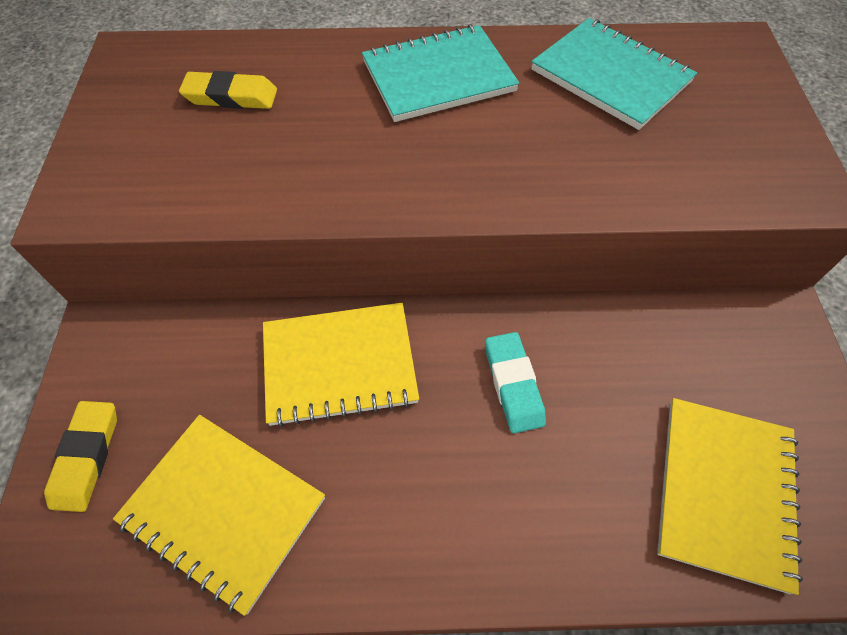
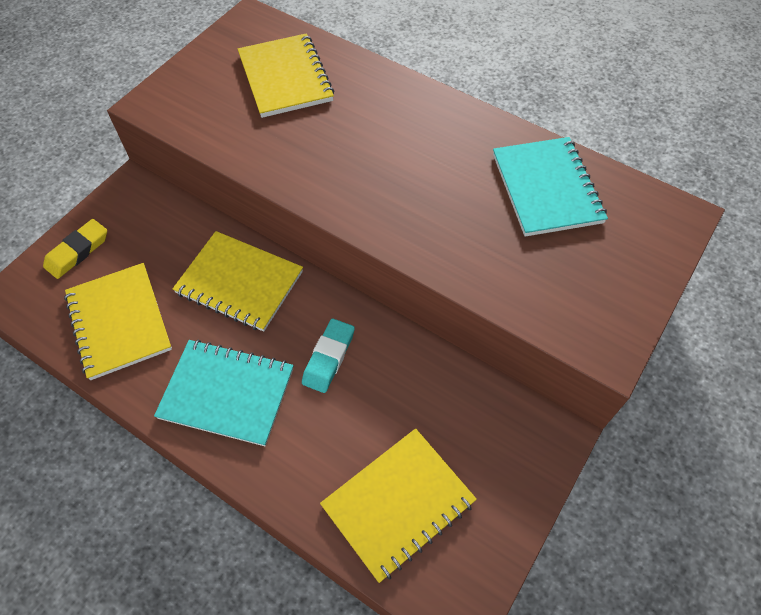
camera: 35 degrees right, 0 degrees up
yellow eraser [179,71,277,109] -> yellow notebook [238,33,334,118]
turquoise notebook [362,24,519,122] -> turquoise notebook moved to [154,340,294,446]

